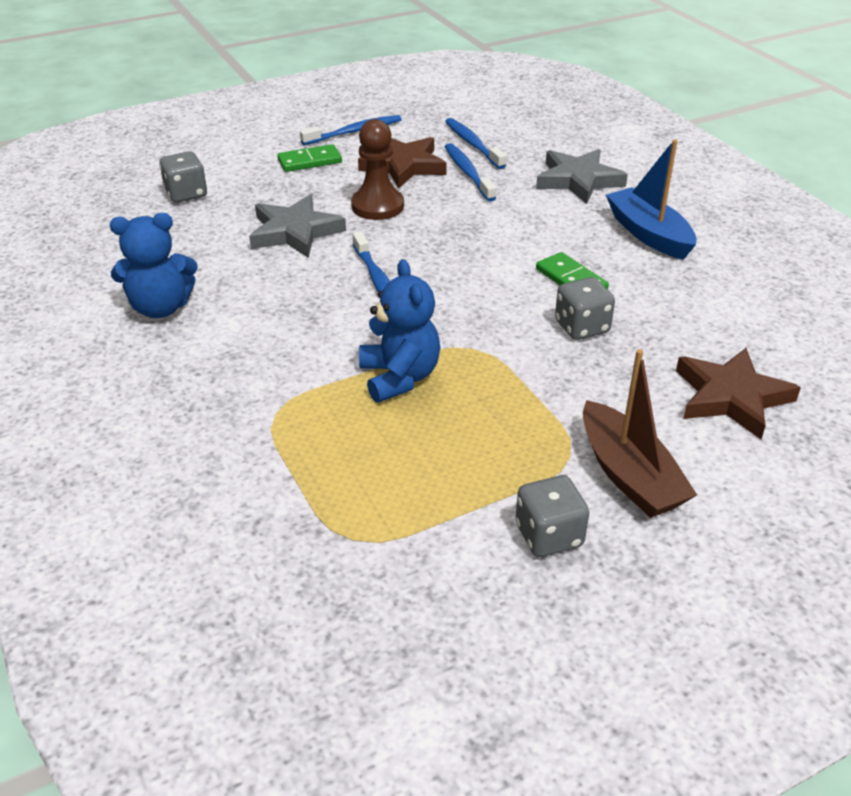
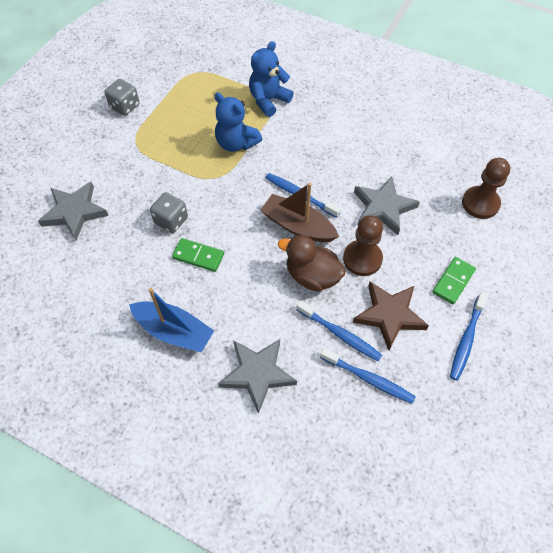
camera: 145 degrees right, 20 degrees up
blue teddy bear [110,213,198,318] -> blue teddy bear moved to [249,41,293,117]
grey dice [159,151,207,203] -> brown pawn [462,158,510,219]
brown boat [583,349,697,518] -> brown boat moved to [261,183,339,242]
brown star [676,348,801,439] -> grey star [38,182,109,240]
none -> brown duck [278,235,346,292]

